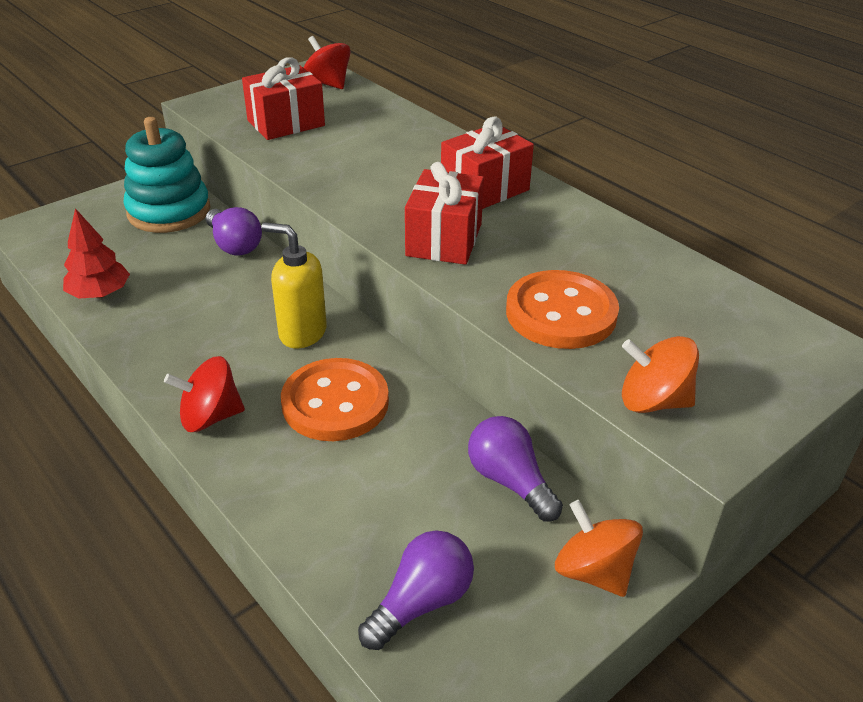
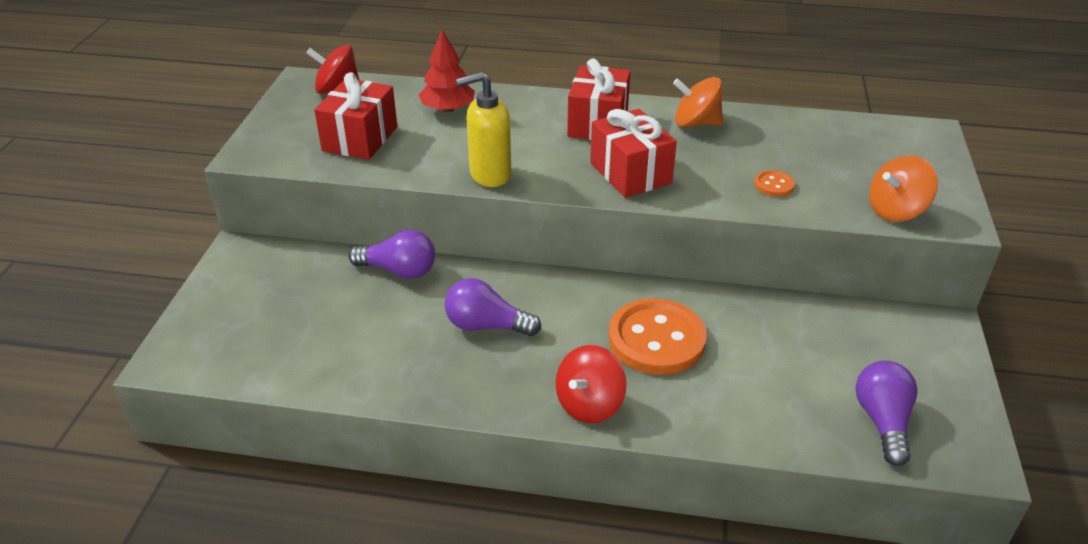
camera: 40 degrees left, 0 degrees up
red tree [63,208,130,299] -> red tree moved to [419,30,475,112]
turquoise stacking toy [123,117,211,233] -> none
yellow soap dispenser [261,222,327,348] -> yellow soap dispenser moved to [456,72,511,187]
purple light bulb [468,416,563,521] -> purple light bulb moved to [445,278,541,336]
orange button [506,270,619,349] -> orange button [754,170,795,197], size x0.44
orange spinning top [555,500,643,597] -> orange spinning top moved to [673,77,723,127]

